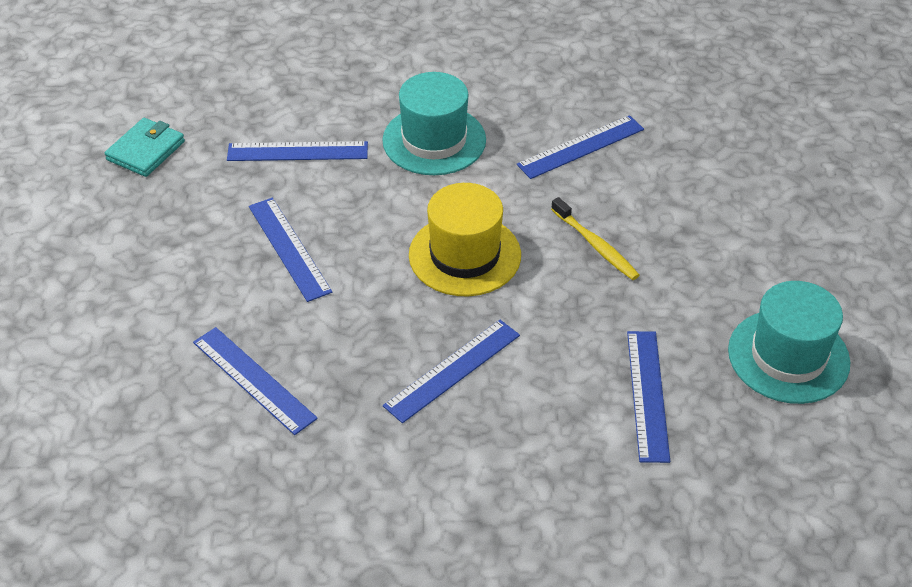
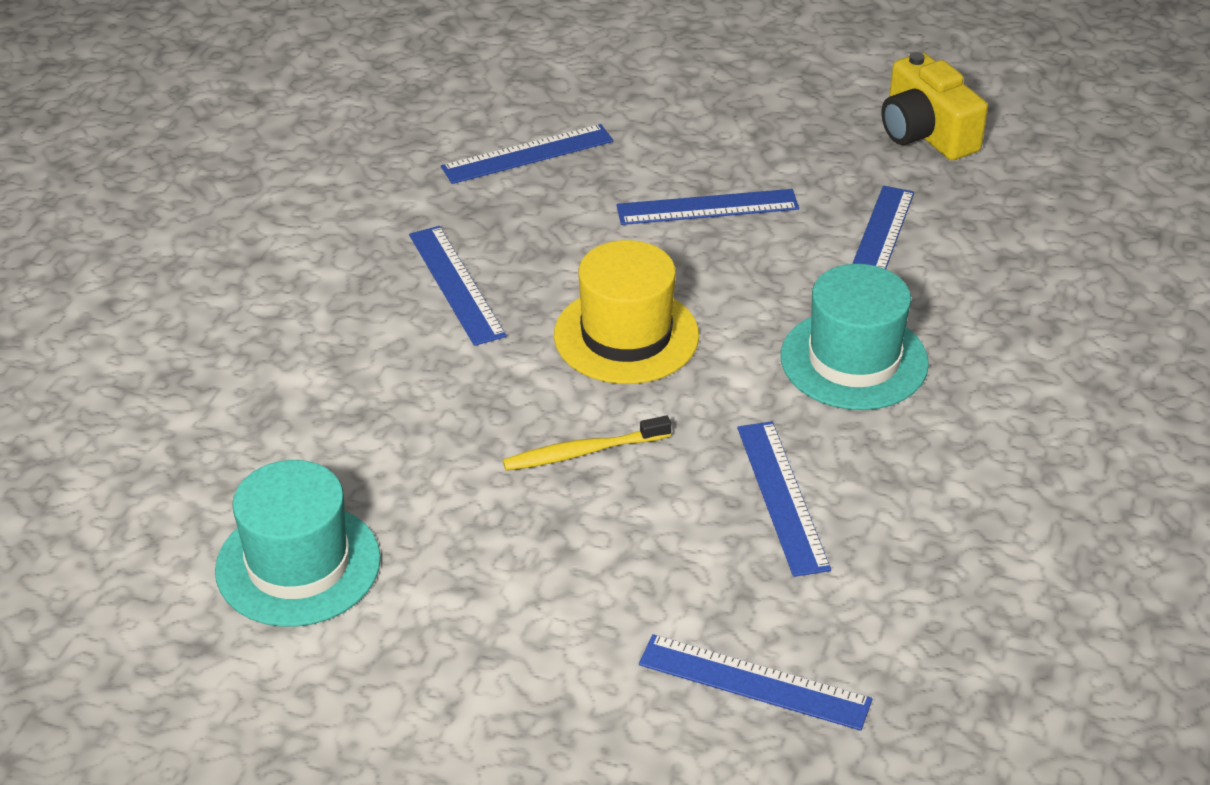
camera: 110 degrees right, 5 degrees down
turquoise wallet [105,118,185,177] -> yellow camera [882,52,988,160]
blue ruler [627,331,670,463] -> blue ruler moved to [639,634,872,731]

